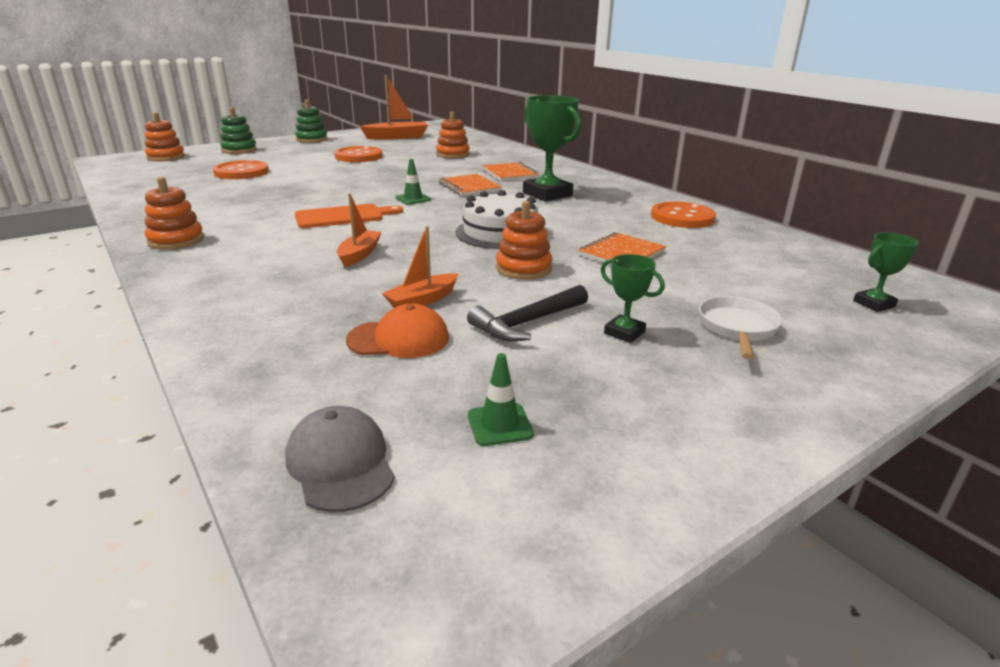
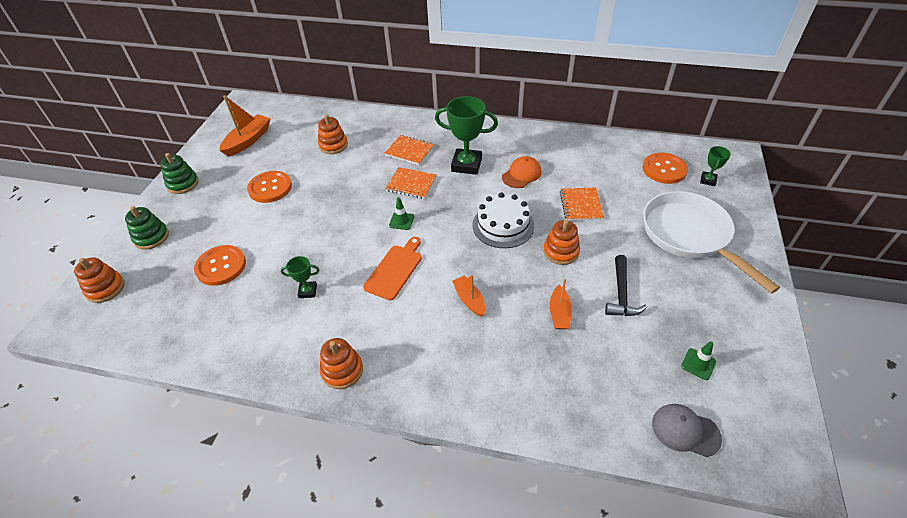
camera: 40 degrees left, 20 degrees up
orange cap [346,304,449,358] -> orange cap moved to [502,156,541,188]
green trophy [600,254,665,343] -> green trophy moved to [281,256,319,298]
orange button [651,202,716,228] -> orange button moved to [643,153,688,184]
white pan [699,296,782,359] -> white pan [643,191,780,293], size x2.11

